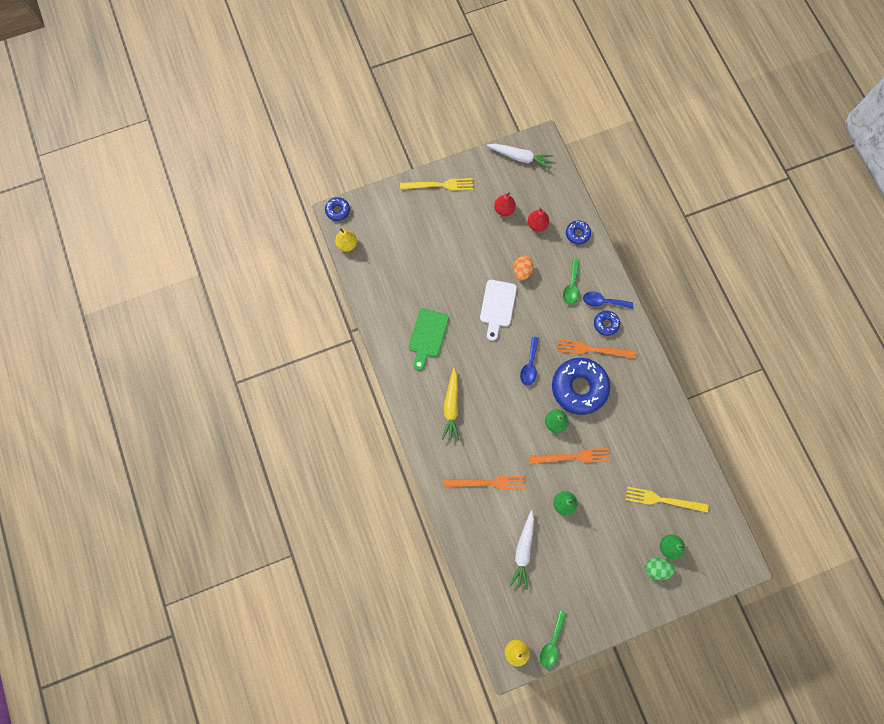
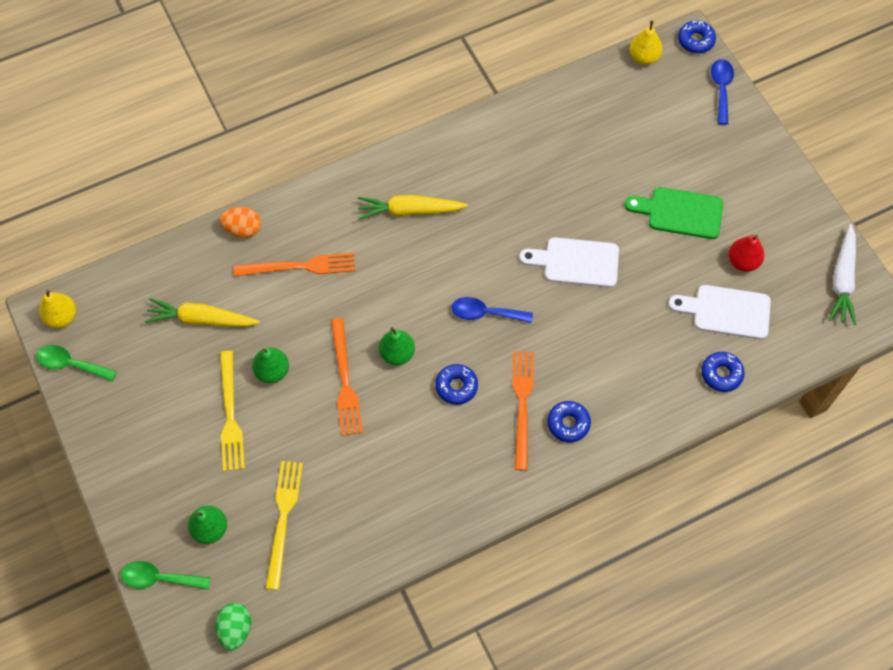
camera: 85 degrees right, 10 degrees down
yellow fork [400,178,473,191] -> yellow fork moved to [220,351,245,472]
green cutting board [409,308,449,371] -> green cutting board moved to [625,187,723,239]
orange fork [444,476,525,490] -> orange fork turned 90 degrees counterclockwise [234,253,355,277]
white carrot [509,510,534,590] -> yellow carrot [145,298,260,327]
orange egg [514,256,533,281] -> orange egg moved to [220,207,261,238]
red pear [528,207,549,232] -> white cutting board [668,285,771,339]
blue donut [552,358,610,415] -> blue donut [435,364,478,405], size x0.46
green spoon [563,259,580,305] -> green spoon moved to [121,561,211,590]
blue spoon [583,292,633,309] -> blue spoon moved to [711,59,734,125]
green egg [645,558,675,580] -> green egg moved to [215,603,251,650]

